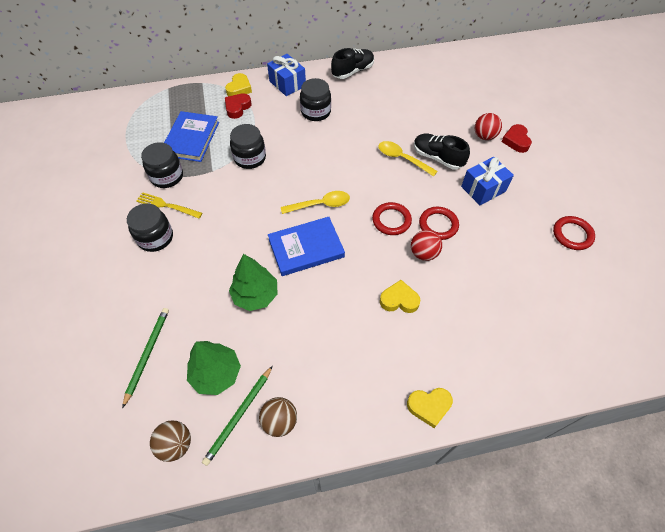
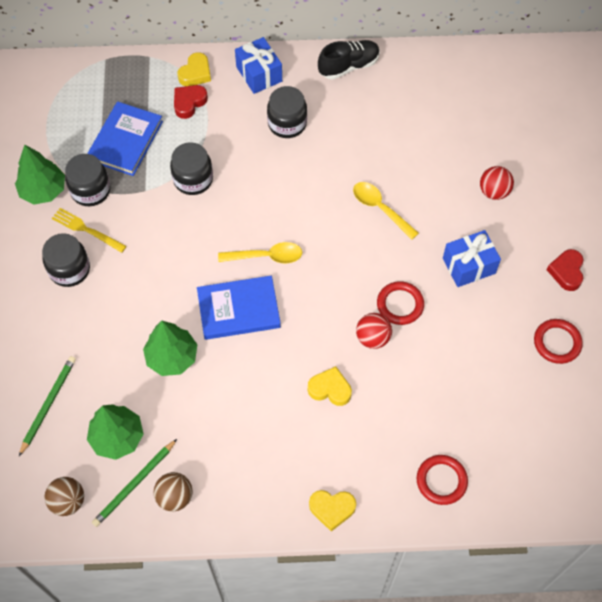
camera: 10 degrees right, 5 degrees up
red ring [372,202,412,235] -> red ring moved to [417,455,468,505]
black shoe [414,134,470,169] -> none
red heart [501,124,532,153] -> red heart moved to [547,249,583,291]
none -> green tree [15,145,65,204]

